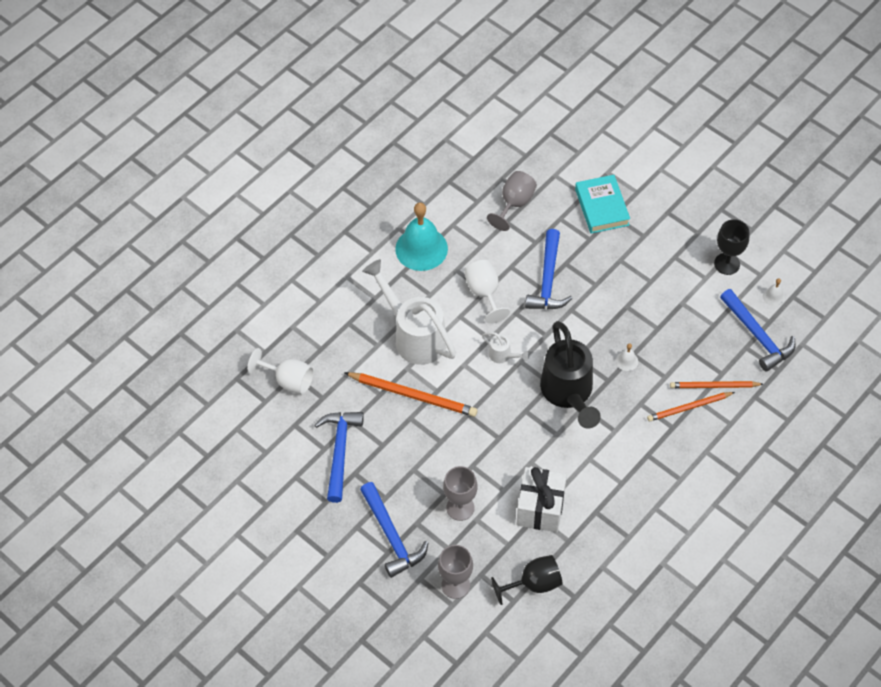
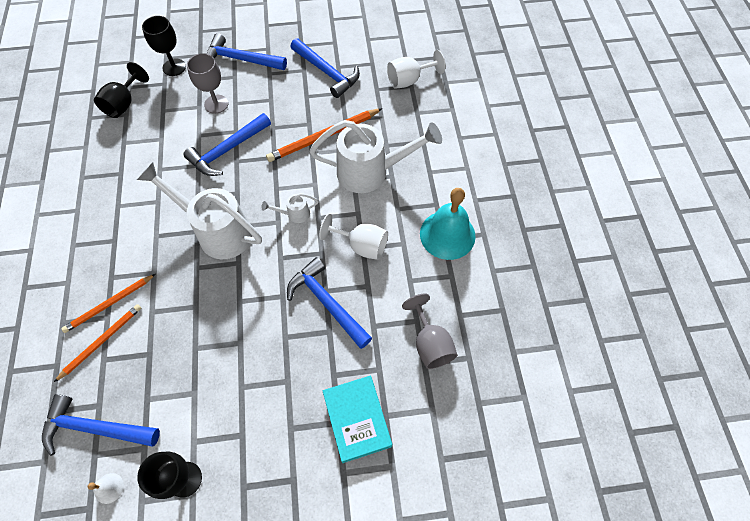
camera: 130 degrees right, 5 degrees up
grey goblet [438,545,473,599] -> black goblet [142,16,186,76]
white gift [517,467,567,532] -> none
black watering can [540,321,601,429] -> white watering can [137,162,262,259]
turquoise book [575,175,630,233] -> turquoise book turned 45 degrees clockwise [323,376,392,463]
white bell [616,343,638,371] -> none
orange pencil [647,392,735,422] -> orange pencil turned 150 degrees counterclockwise [61,274,156,333]
none -> blue hammer [183,113,271,176]

